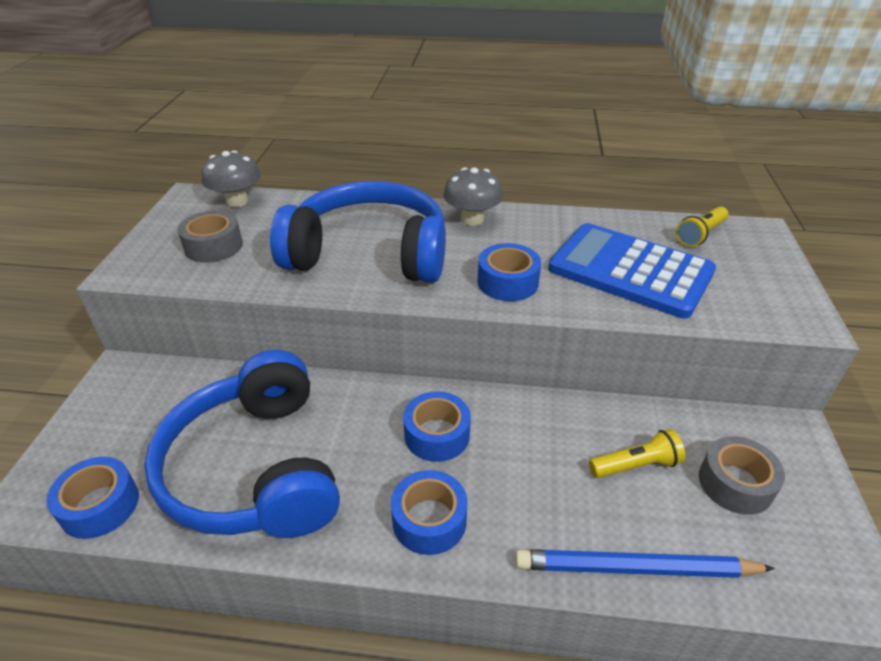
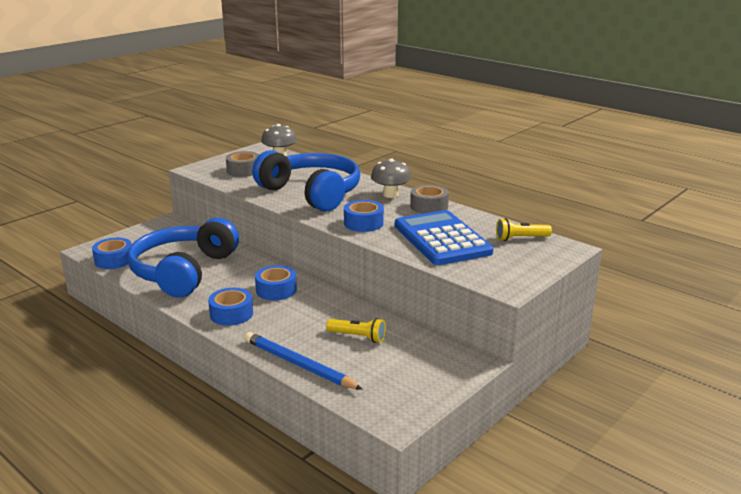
camera: 35 degrees right, 15 degrees down
grey tape [699,436,785,515] -> grey tape moved to [410,185,449,214]

